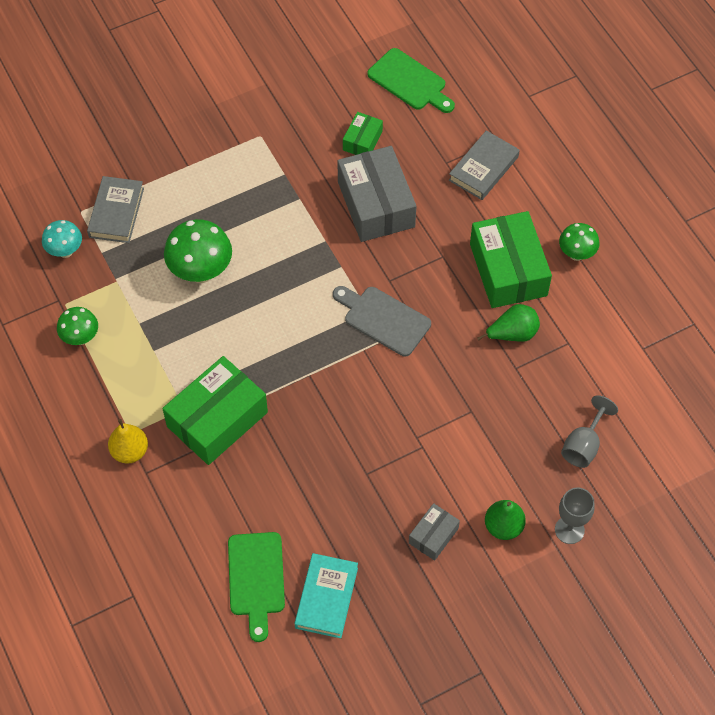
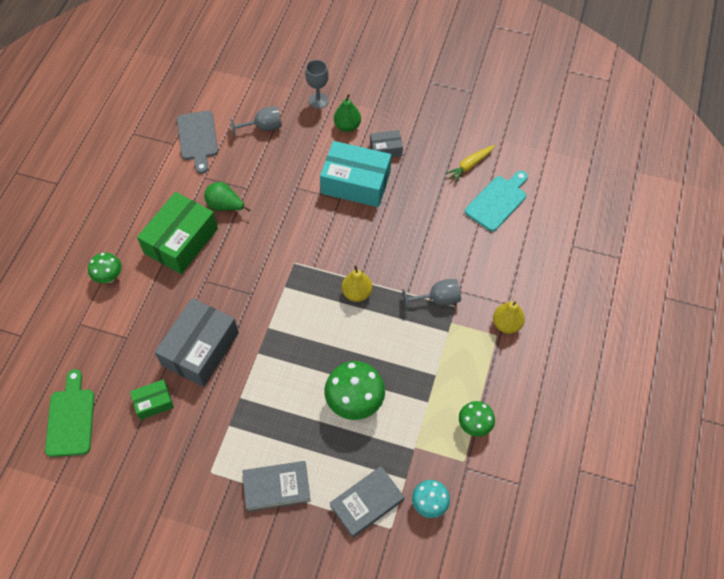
camera: 135 degrees left, 0 degrees up
green box [162,356,268,465] -> grey goblet [402,279,461,311]
green cutting board [228,532,285,642] -> turquoise cutting board [465,171,528,232]
turquoise book [295,553,358,638] -> yellow carrot [445,145,495,183]
grey cutting board [333,286,431,357] -> grey cutting board moved to [177,111,218,174]
grey book [449,130,520,200] -> grey book moved to [242,461,311,512]
green mushroom [559,223,599,261] -> green mushroom moved to [88,253,122,283]
none -> turquoise box [320,141,391,207]
none -> yellow pear [342,265,372,302]

